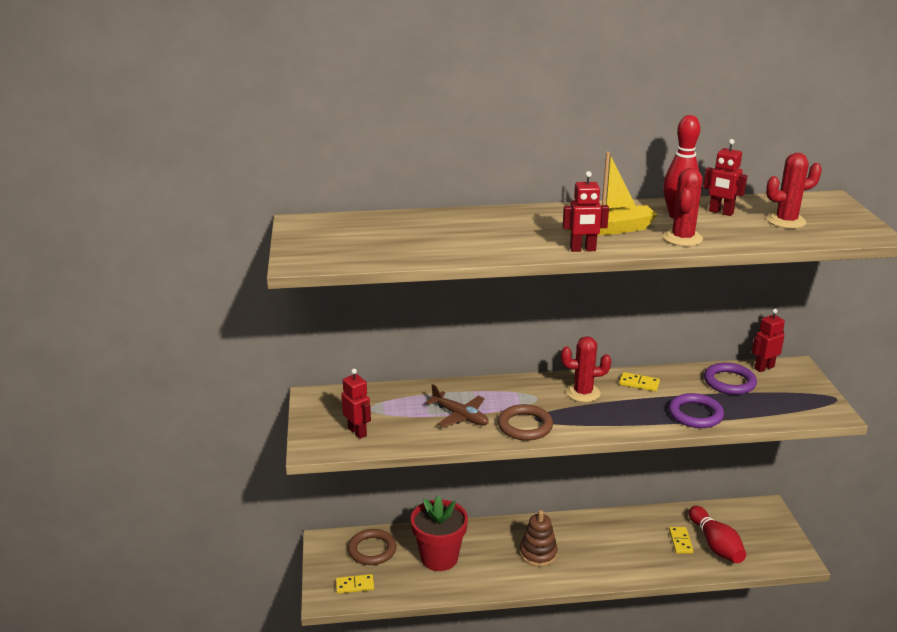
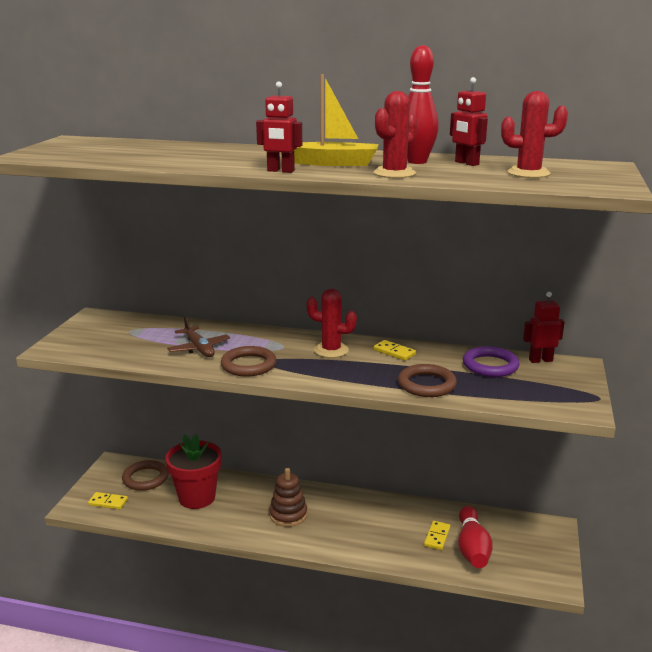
camera: 20 degrees right, 5 degrees down
red robot [341,369,371,439] -> none
purple ring [669,393,724,428] -> brown ring [398,364,457,397]

